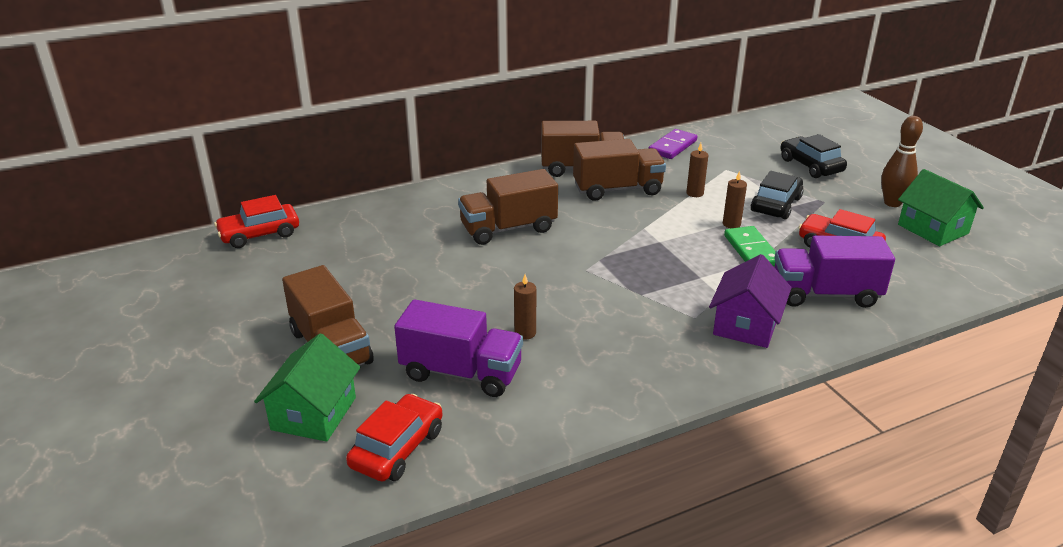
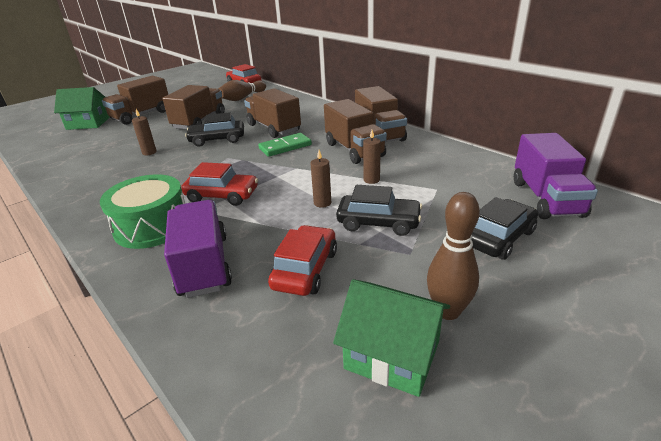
camera: 75 degrees right, 0 degrees up
red car [346,394,443,482] -> red car moved to [181,162,258,206]
purple truck [394,299,523,397] -> purple truck moved to [514,133,598,219]
purple domino [648,129,697,159] -> none
purple house [709,254,792,348] -> green drum [100,174,185,249]
green domino [724,226,776,266] -> green domino moved to [258,133,312,157]
green house [898,169,984,246] -> green house turned 75 degrees clockwise [333,279,450,397]
none -> brown truck [163,85,225,129]
none -> black car [185,112,244,147]
none -> brown bowling pin [218,80,266,101]

